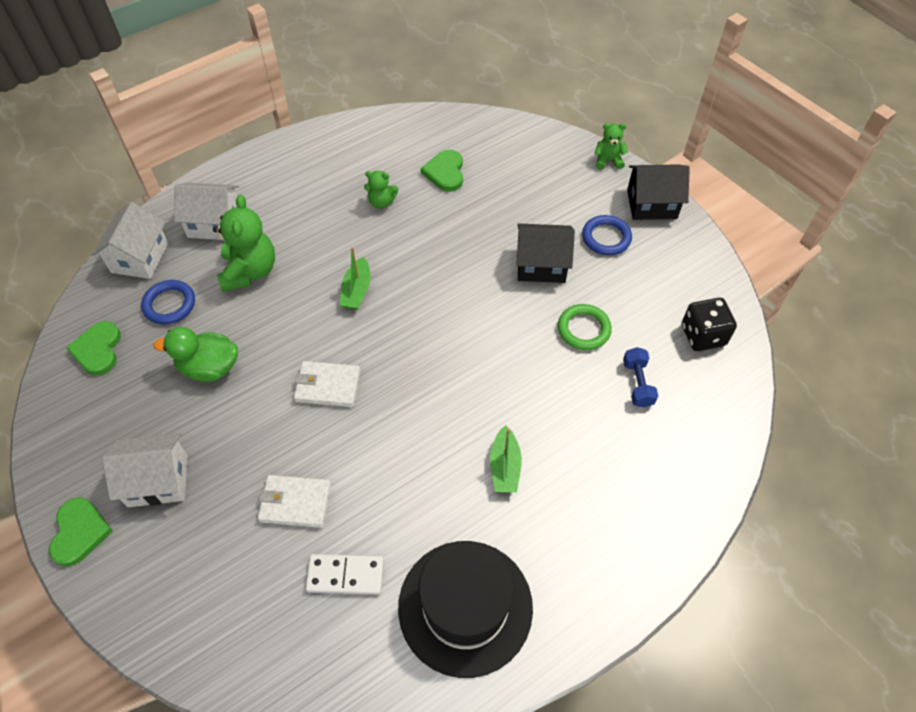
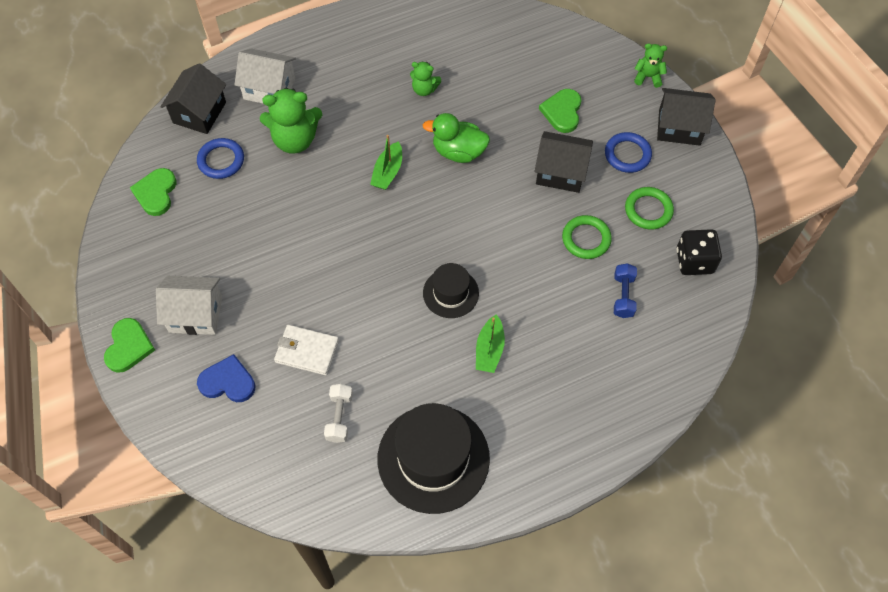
camera: 10 degrees right, 5 degrees up
white house [93,202,169,279] -> black house [160,63,226,134]
green duck [153,327,238,382] -> green duck moved to [423,113,490,163]
green teddy bear [213,195,275,292] -> green teddy bear turned 75 degrees clockwise [260,88,322,153]
white wallet [294,361,361,407] -> none
white domino [306,554,384,595] -> white dumbbell [324,384,353,443]
green heart [421,150,463,192] -> green heart moved to [539,89,582,133]
none -> blue heart [197,354,255,402]
none -> black hat [423,263,479,318]
none -> green ring [625,187,674,230]

